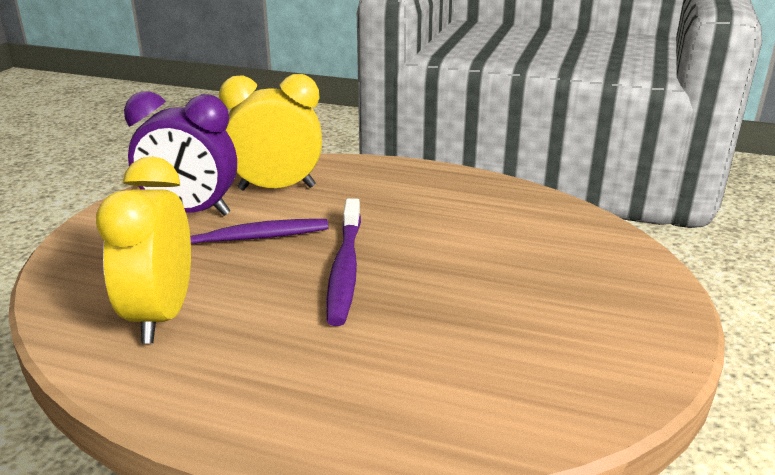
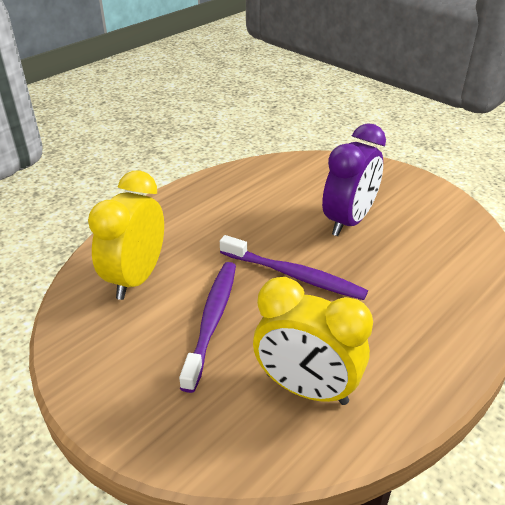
camera: 65 degrees left, 10 degrees up
purple clock [124,92,237,216] -> purple clock moved to [322,123,386,236]

